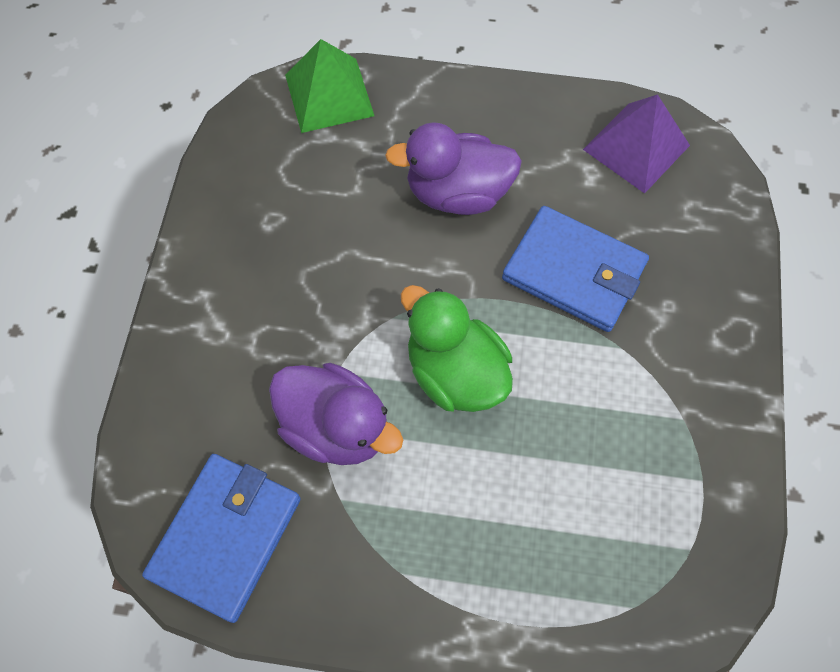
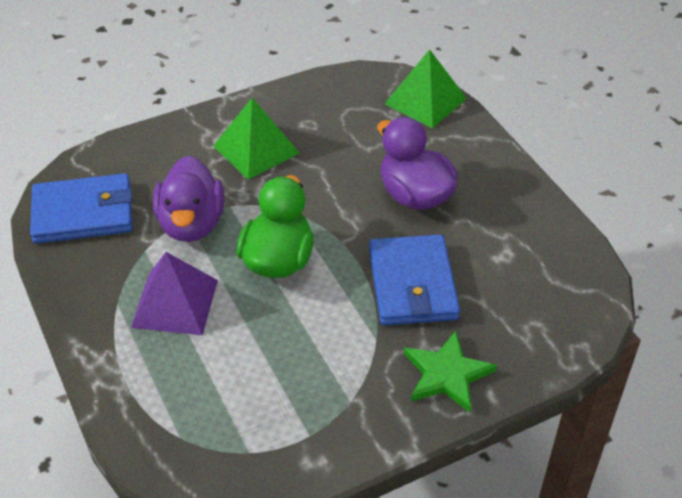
camera: 55 degrees right, 20 degrees down
purple pyramid [583,94,690,194] -> purple pyramid moved to [131,252,218,335]
none -> green pyramid [213,98,299,180]
none -> green star [404,331,497,413]

